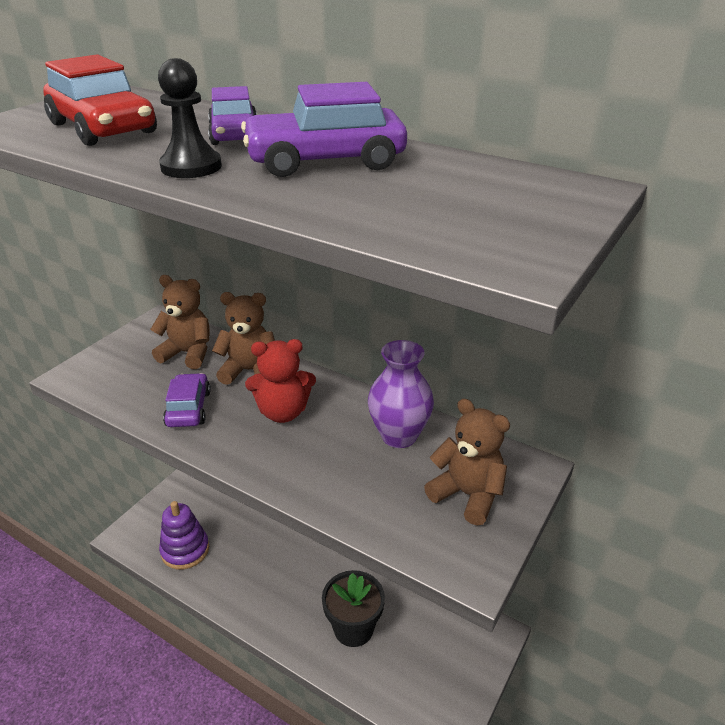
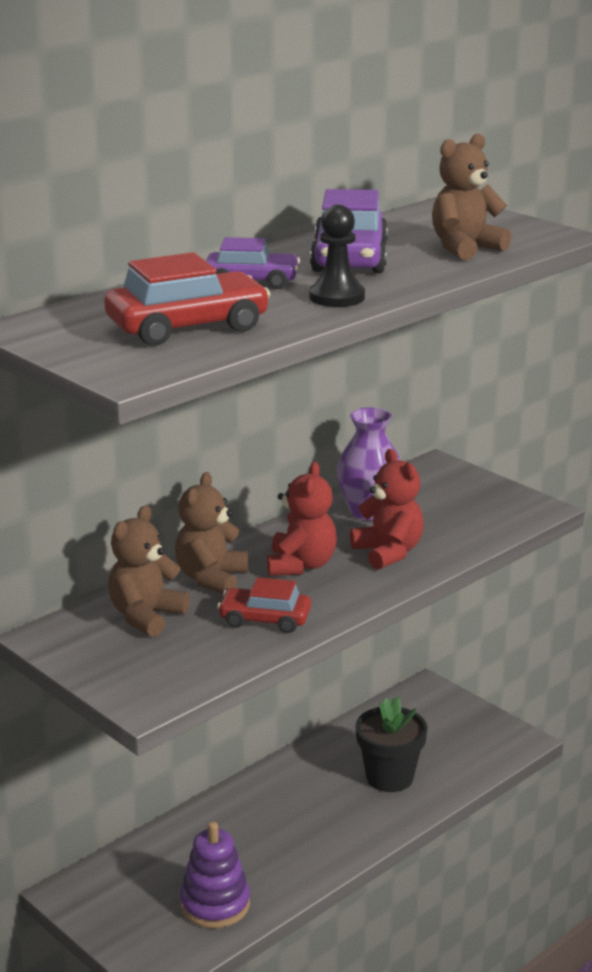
camera: 75 degrees left, 10 degrees down
purple car [163,373,211,427] -> red car [217,577,311,633]
brown teddy bear [424,399,510,526] -> brown teddy bear moved to [432,134,511,260]
none -> red teddy bear [350,449,424,570]

